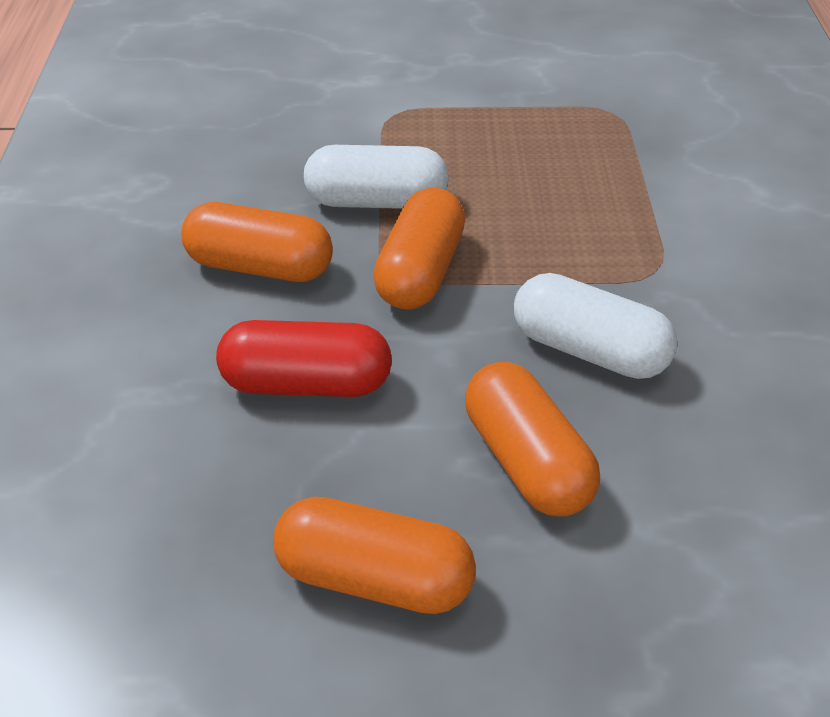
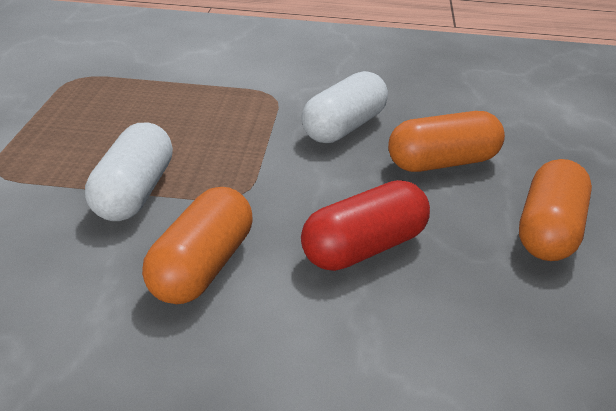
camera: 85 degrees left, 10 degrees down
red capsule [216,320,392,397] -> red capsule turned 45 degrees clockwise [301,180,430,271]
orange capsule [373,187,465,310] -> none

